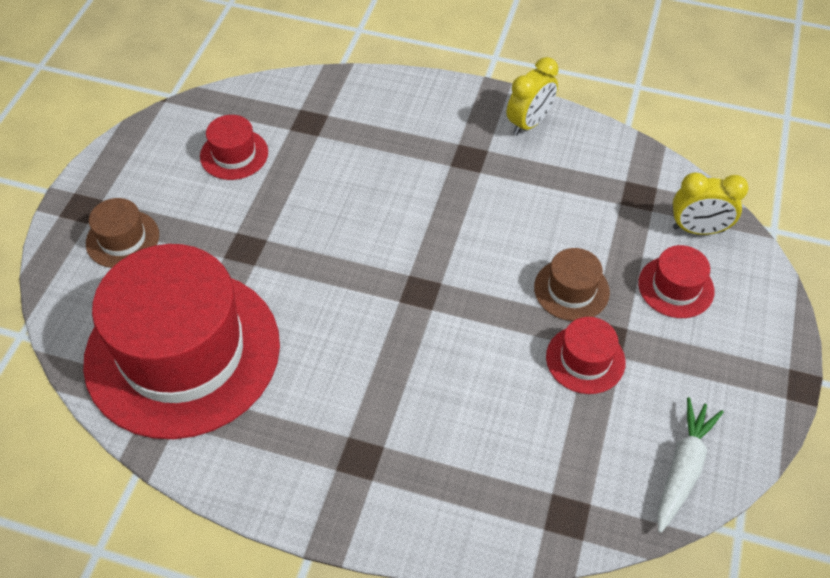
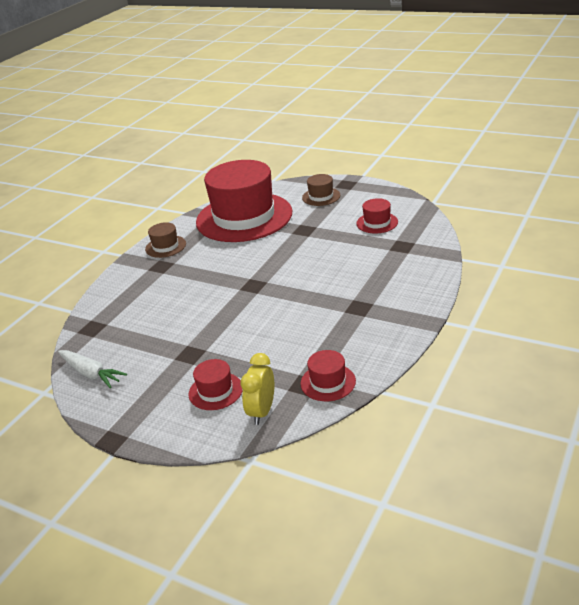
camera: 105 degrees right, 20 degrees down
yellow clock [507,57,559,135] -> none
brown hat [534,248,610,321] -> brown hat moved to [145,222,186,258]
red hat [546,317,626,394] -> red hat moved to [300,350,356,401]

